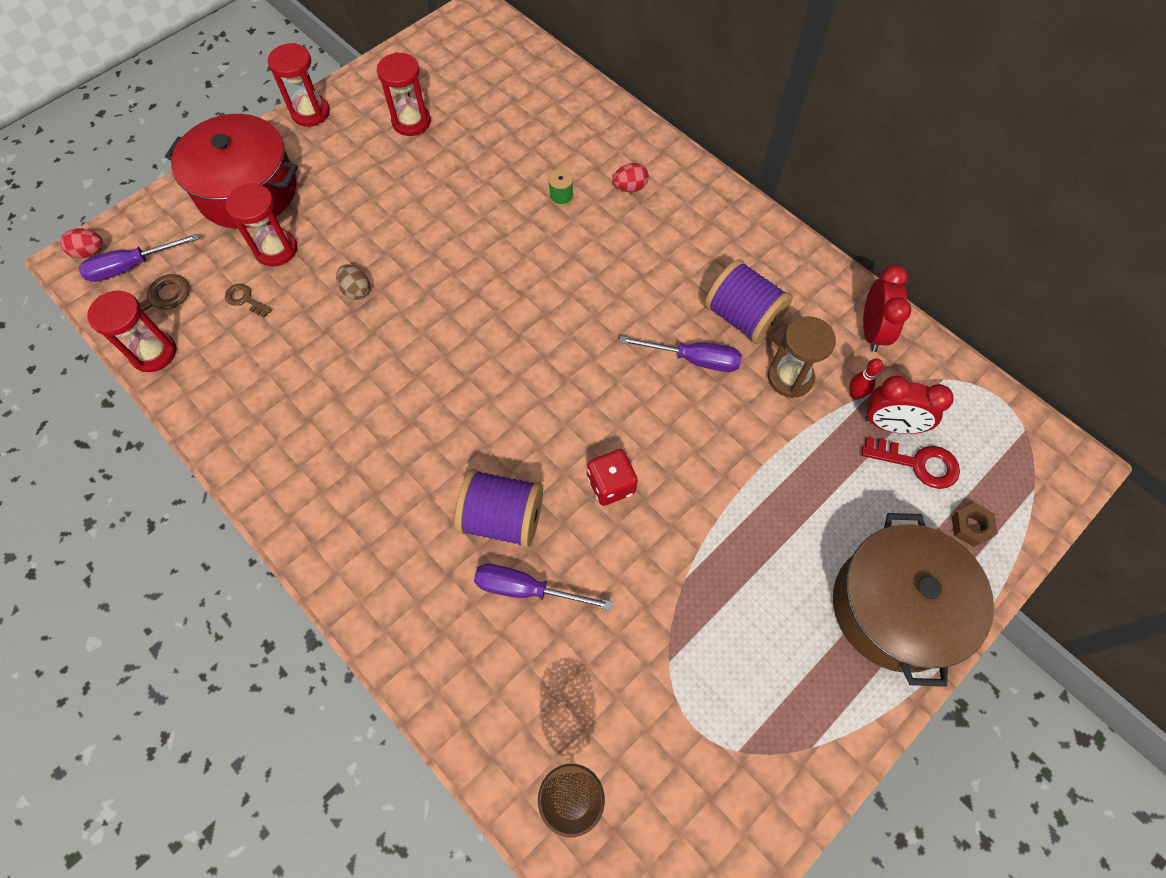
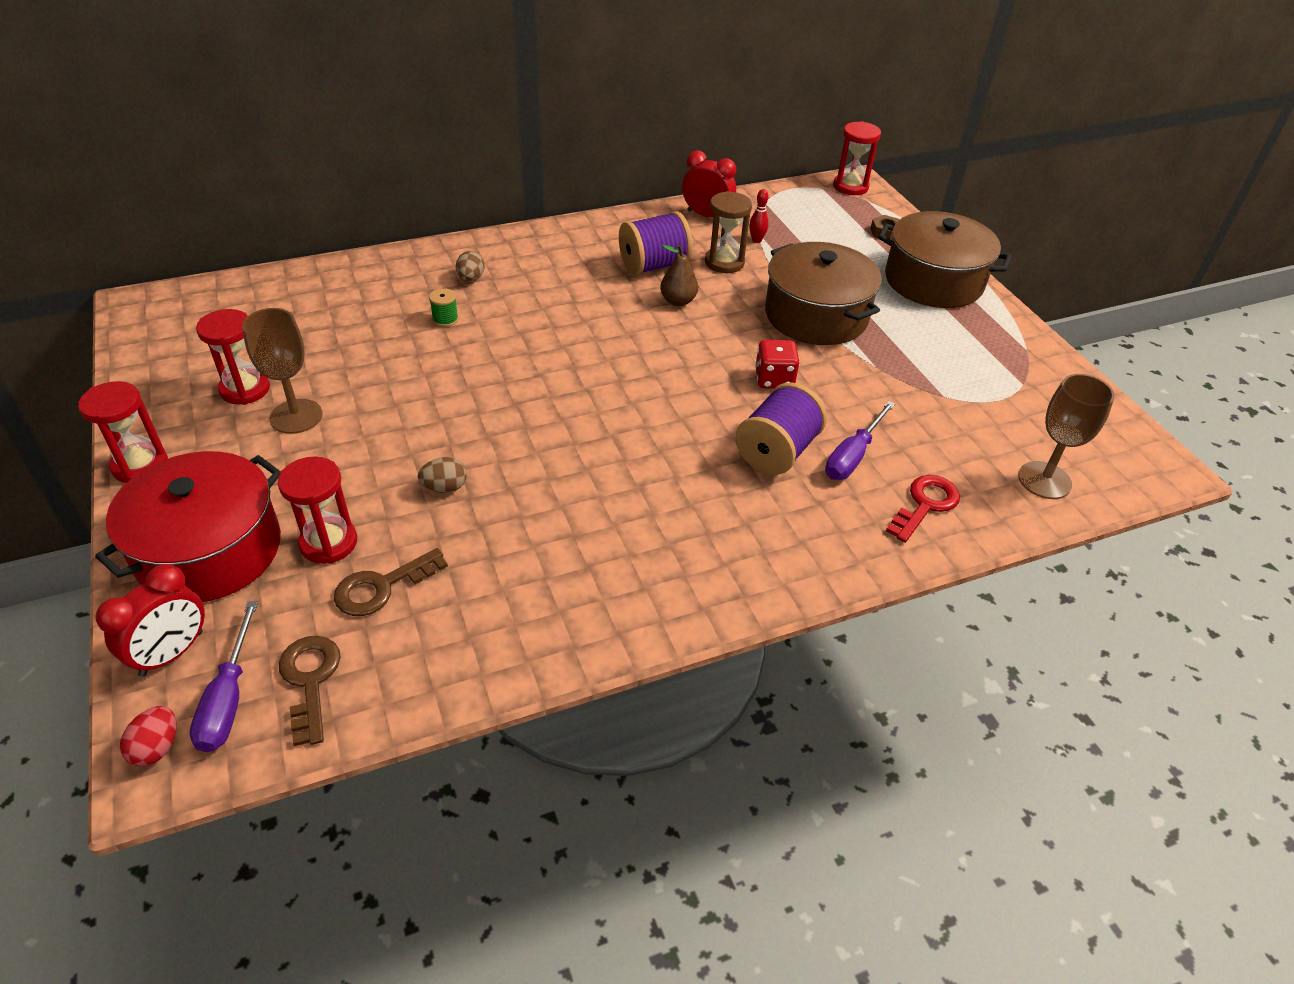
camera: 70 degrees left, 20 degrees down
red hourglass [87,291,177,372] -> red hourglass moved to [833,121,881,195]
brown key [225,284,272,318] -> brown key [334,548,448,616], size x1.61
red egg [612,163,649,192] -> brown egg [456,251,485,282]
purple screwdriver [619,336,742,372] -> brown pear [660,244,698,306]
red key [862,437,960,489] -> red key moved to [886,475,960,543]
red clock [864,376,954,434] -> red clock moved to [95,564,205,677]
none -> brown goblet [242,308,322,434]
none -> brown pot [765,242,882,345]

